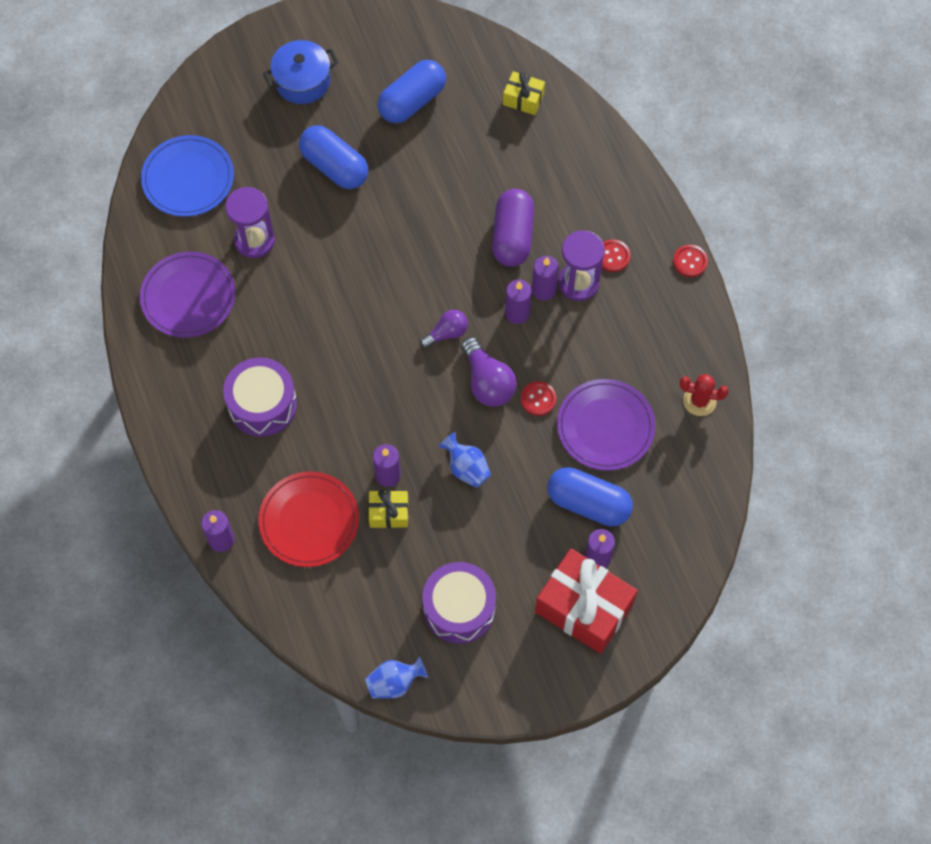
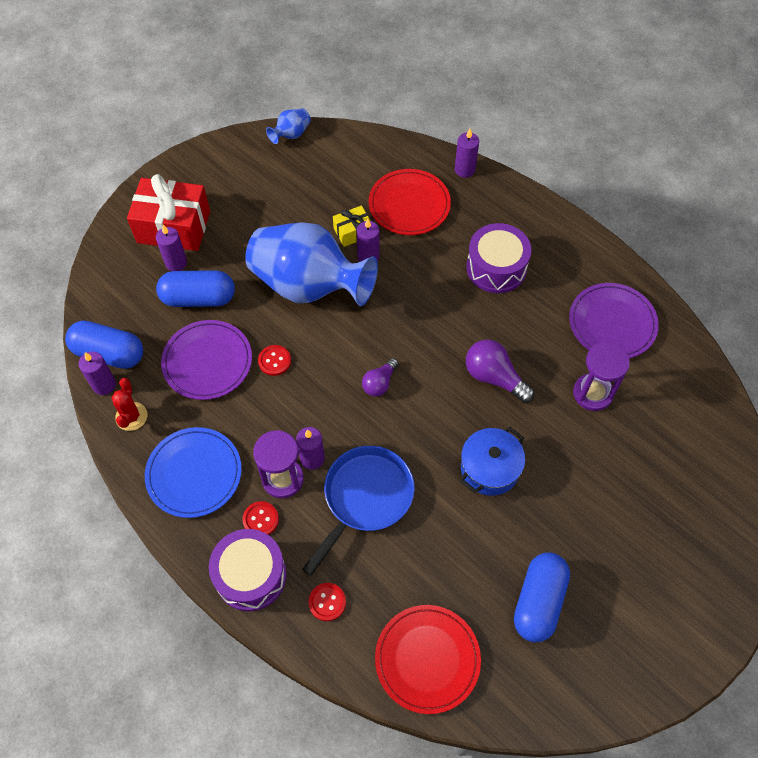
camera: 155 degrees right, 5 degrees down
blue plate [141,135,234,216] -> blue plate moved to [145,427,242,518]
blue pot [263,40,338,104] -> blue pot moved to [460,427,525,496]
blue capsule [299,125,368,189] -> blue capsule moved to [65,321,143,369]
purple drum [422,562,496,644] -> purple drum moved to [209,529,287,611]
blue vase [439,432,491,488] -> blue vase [245,222,378,306], size x2.48
purple light bulb [461,337,517,407] -> purple light bulb moved to [466,339,535,403]
purple capsule [492,189,534,267] -> blue pan [302,446,415,576]
yellow gift [503,71,545,115] -> red plate [375,605,481,714]
purple candle [505,280,532,324] -> purple candle moved to [79,351,116,395]
red button [673,245,708,277] -> red button moved to [308,583,346,621]
red cactus [680,374,729,416] -> red cactus turned 75 degrees counterclockwise [111,378,147,431]

